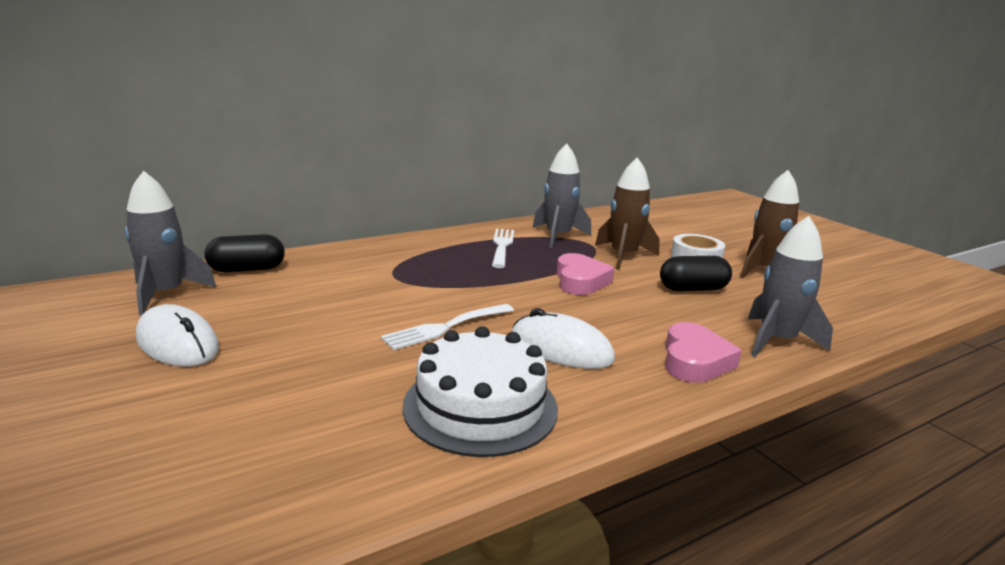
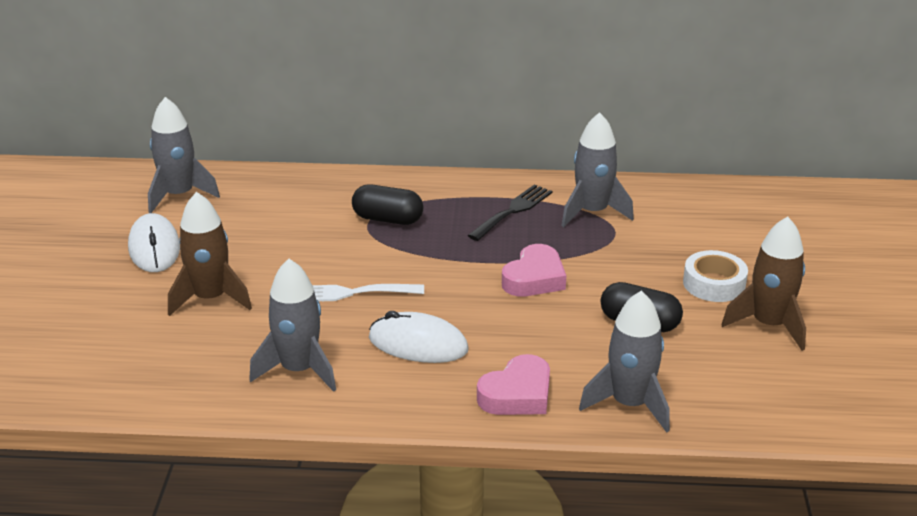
camera: 35 degrees right, 10 degrees up
black capsule [205,234,285,272] -> black capsule moved to [352,184,423,225]
white cake [402,326,558,457] -> grey rocket [249,259,336,392]
white fork [492,229,514,268] -> black fork [467,184,552,241]
white mouse [512,308,615,369] -> white mouse turned 45 degrees counterclockwise [369,311,468,363]
brown rocket [595,157,660,269] -> brown rocket moved to [168,192,252,316]

